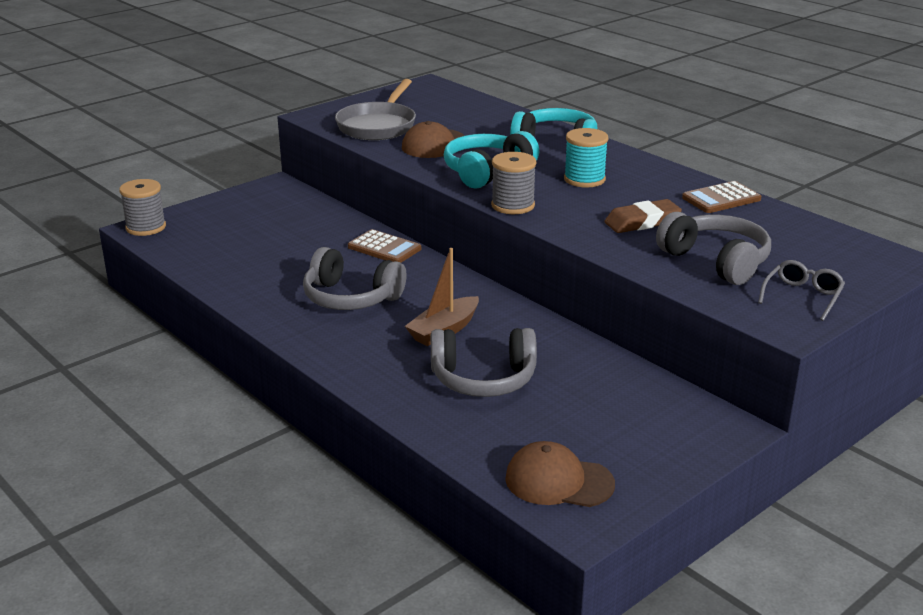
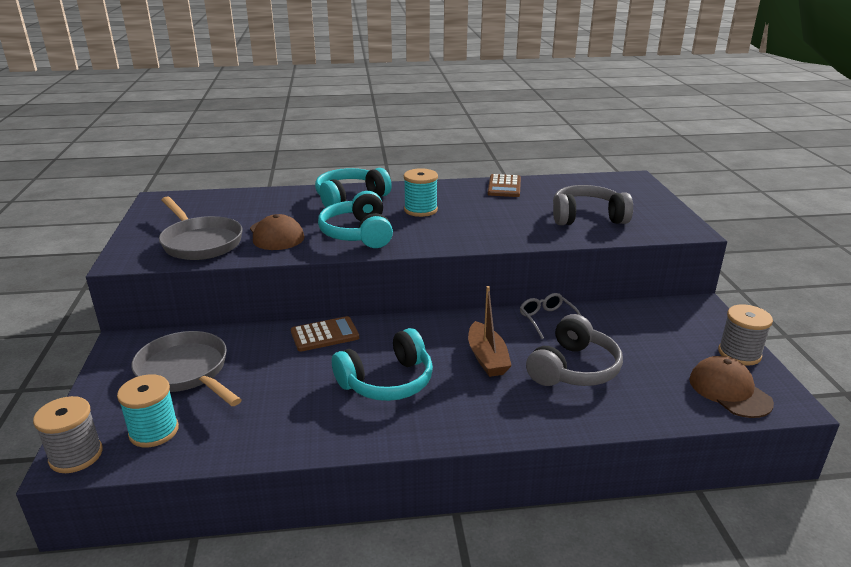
camera: 55 degrees left, 0 degrees up
grey headphones [303,247,407,310] -> turquoise headphones [332,328,433,401]
grey spool [491,152,536,214] -> grey spool moved to [718,304,773,366]
brown cap [505,441,615,507] -> brown cap turned 105 degrees clockwise [689,356,774,418]
brown eraser [604,199,682,233] -> none
grey glasses [758,260,845,321] -> grey glasses moved to [520,293,581,339]
none -> turquoise spool [117,374,179,447]
none -> grey pan [131,331,242,406]

